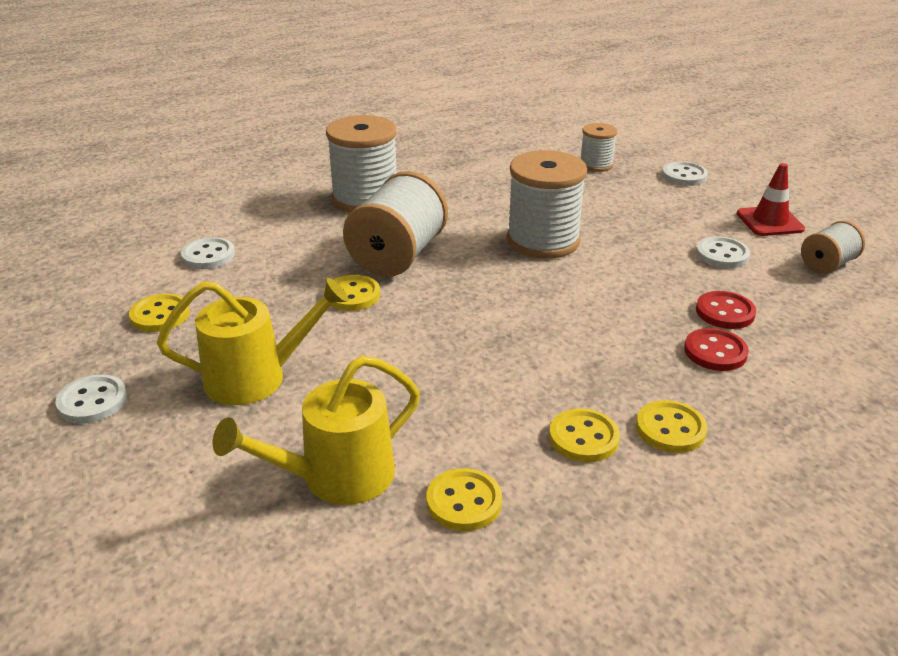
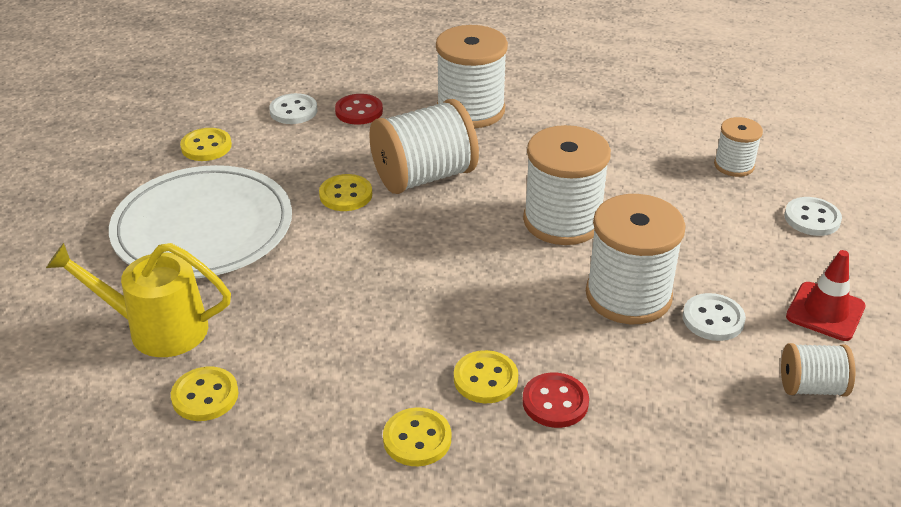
camera: 40 degrees right, 5 degrees up
white button [55,375,127,424] -> none
yellow watering can [157,278,349,405] -> white plate [109,165,292,278]
yellow button [549,409,620,462] -> yellow button moved to [454,350,518,403]
red button [696,291,756,329] -> red button moved to [335,94,383,125]
none -> white spool [586,194,686,324]

